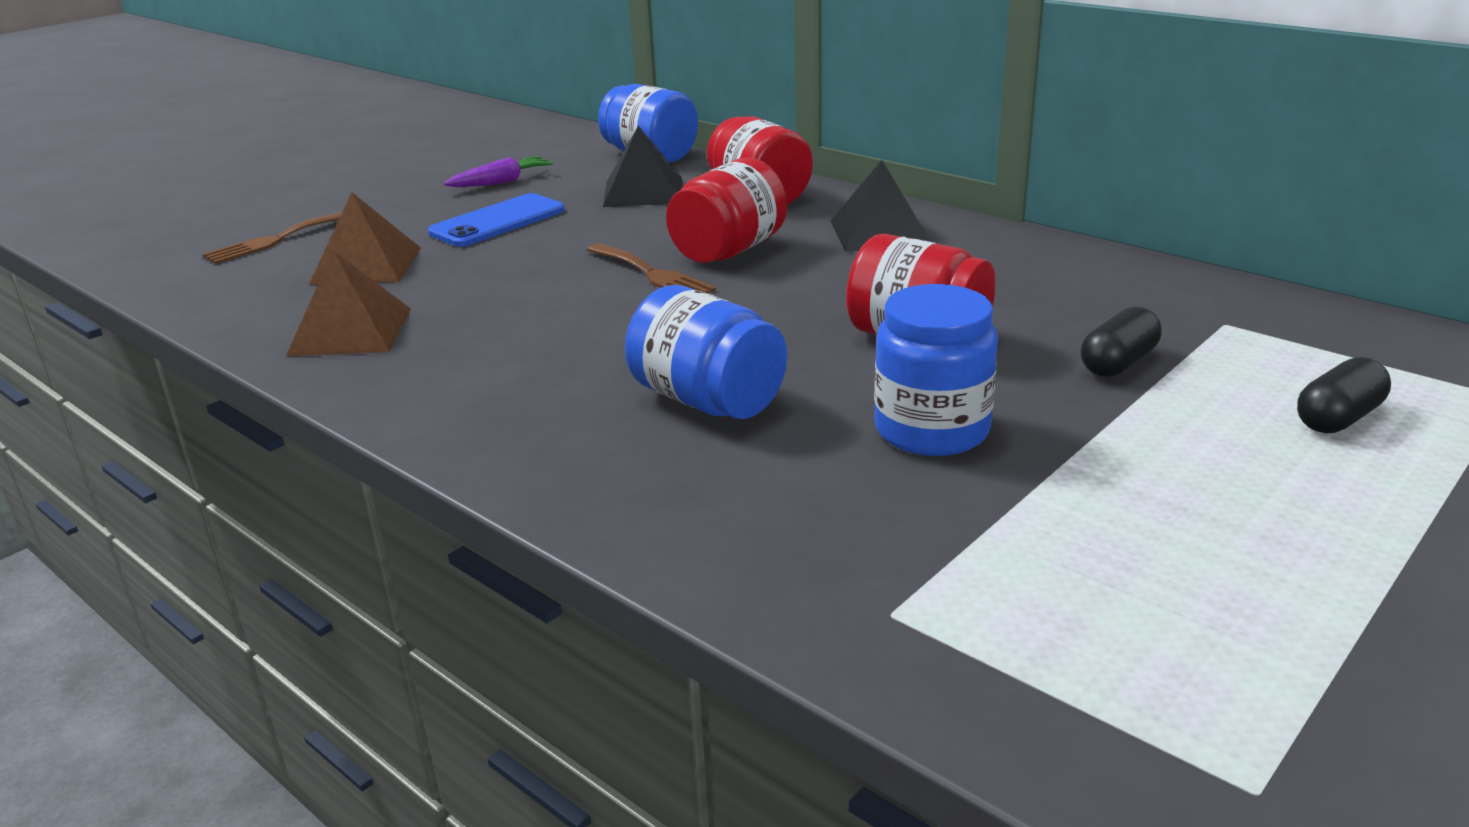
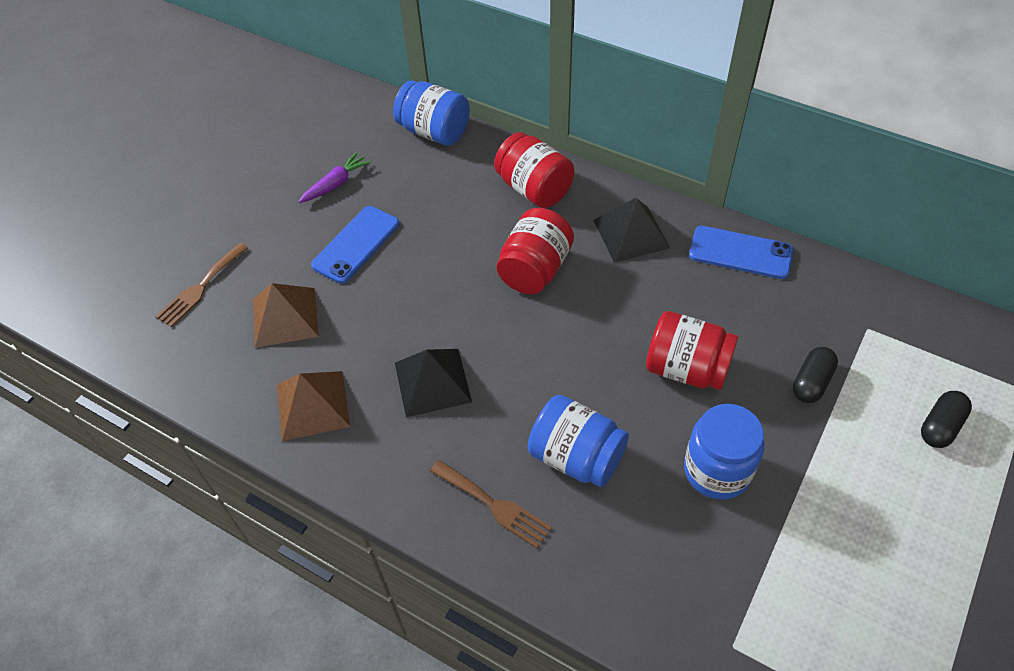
camera: 10 degrees left, 25 degrees up
brown fork [587,243,716,293] -> brown fork moved to [430,460,552,548]
black pyramid [603,126,682,207] -> black pyramid moved to [395,349,472,417]
none -> blue phone [689,226,793,279]

